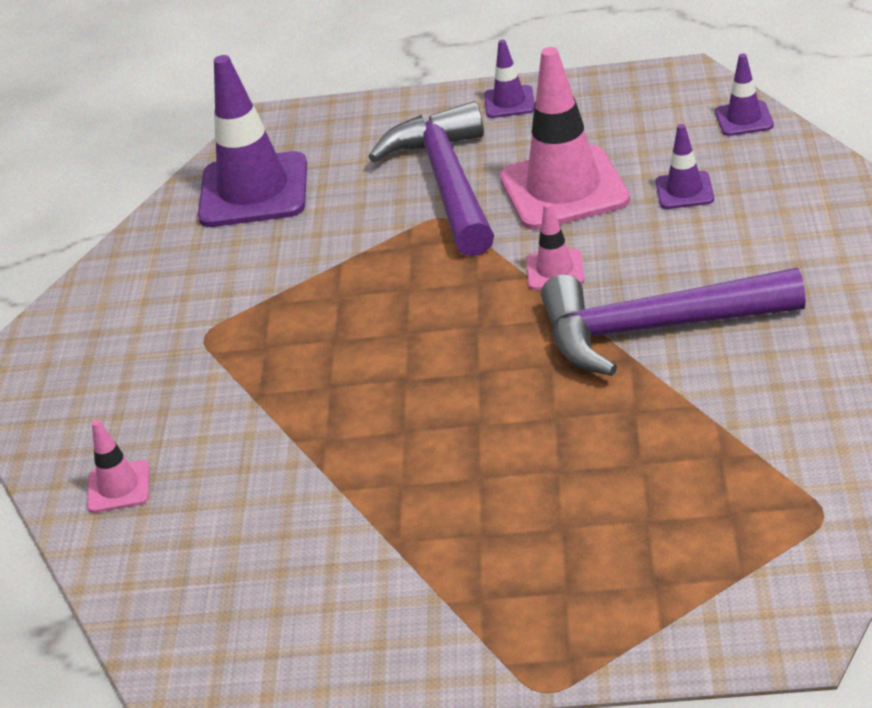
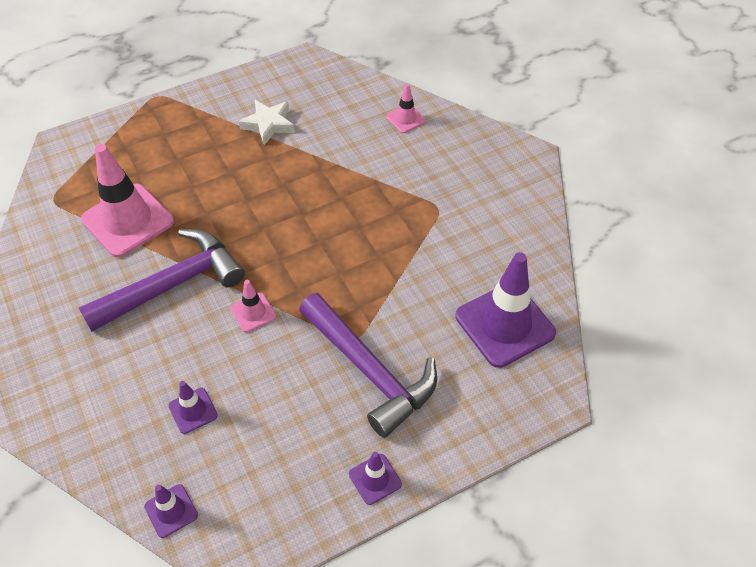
camera: 145 degrees right, 15 degrees up
pink traffic cone [500,47,630,230] -> pink traffic cone moved to [81,144,174,258]
none -> white star [239,100,295,145]

